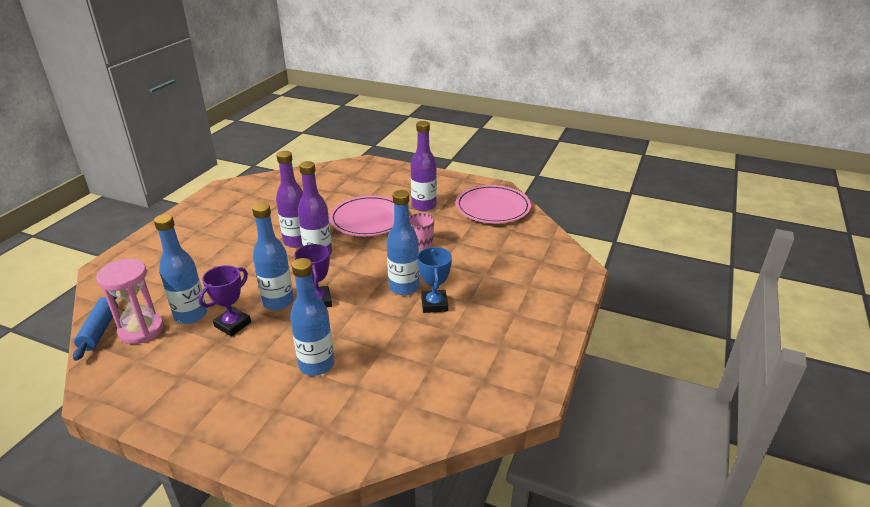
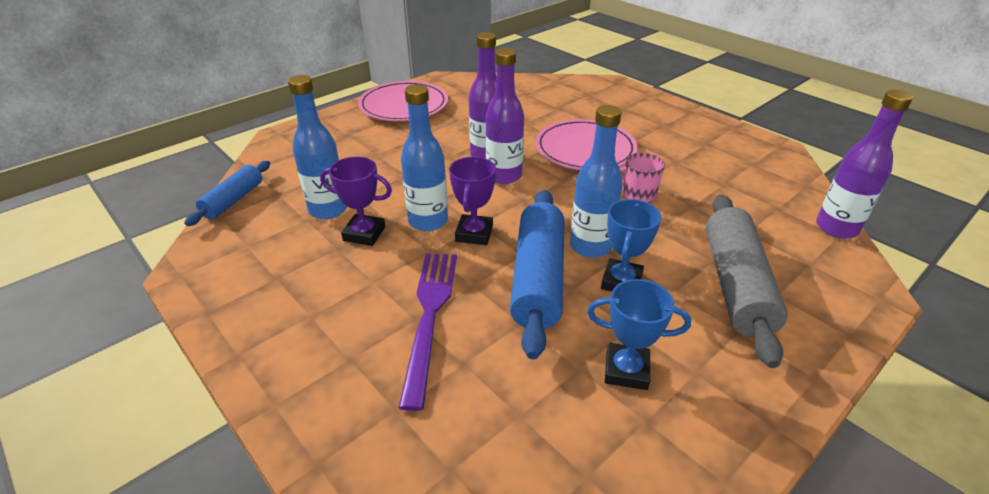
camera: 25 degrees right, 5 degrees up
pink hourglass [96,259,164,344] -> none
purple trophy [198,265,251,336] -> purple trophy turned 45 degrees clockwise [320,157,392,246]
blue bottle [290,258,334,376] -> purple fork [398,254,457,411]
purple bottle [411,121,437,211] -> purple bottle moved to [816,90,913,238]
pink plate [456,185,531,223] -> pink plate moved to [358,81,448,121]
none -> blue rolling pin [510,190,564,359]
none -> blue trophy [587,279,691,390]
none -> grey rolling pin [706,194,788,368]

